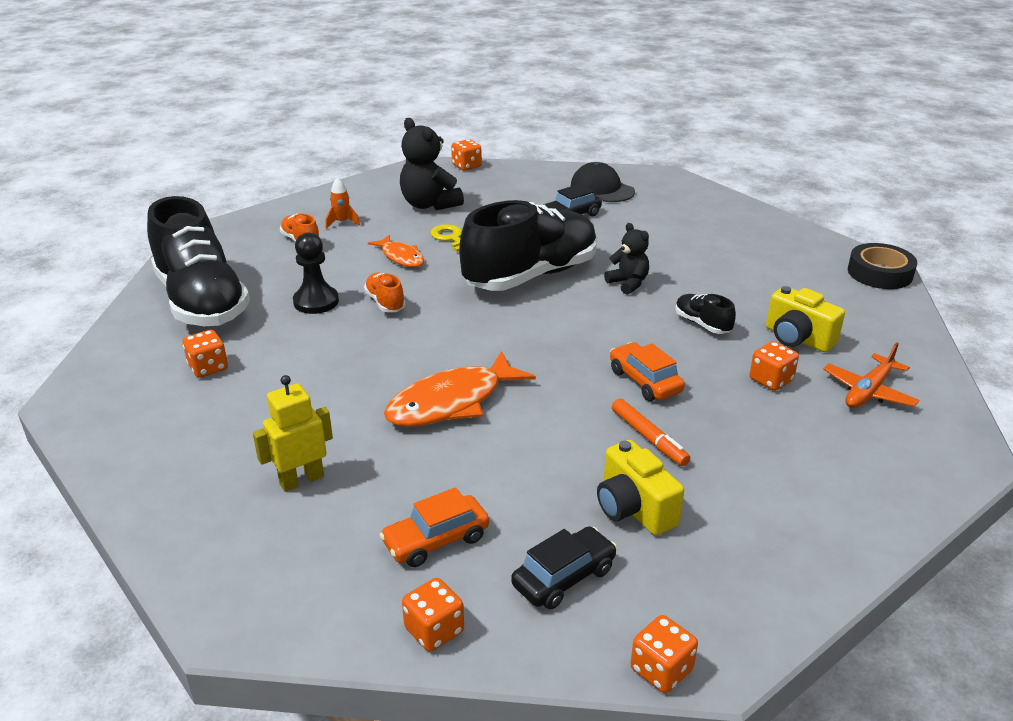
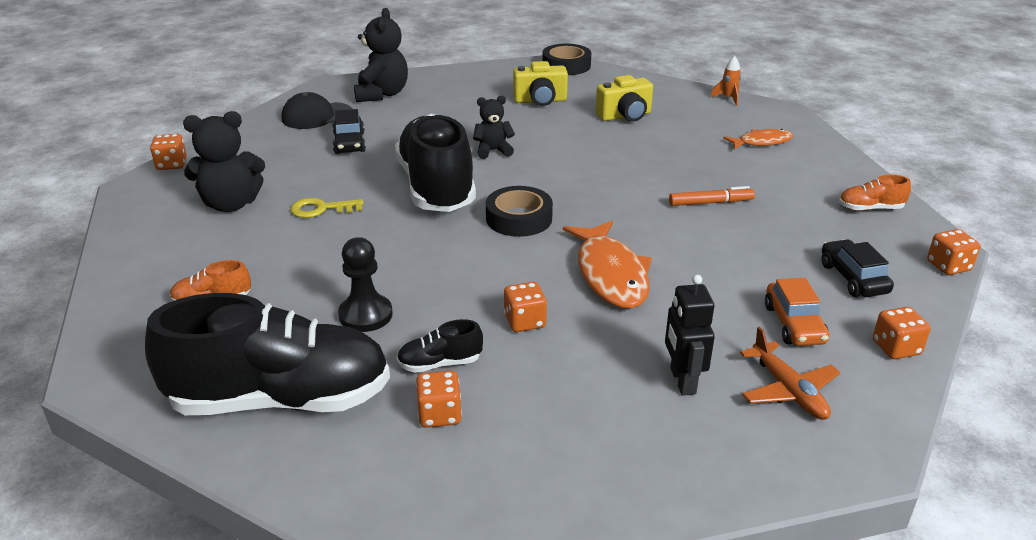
camera: 65 degrees left, 0 degrees up
yellow robot [253,375,333,492] -> black robot [665,275,715,396]
orange rocket [326,177,360,229] -> orange rocket moved to [711,56,741,106]
orange shoe [364,272,405,312] -> orange shoe moved to [839,175,911,211]
orange fish [368,235,424,267] -> orange fish moved to [723,129,793,149]
yellow camera [597,440,684,536] -> yellow camera moved to [513,61,568,106]
orange car [610,342,685,401] -> none
black shoe [675,294,736,334] -> black shoe moved to [397,319,483,373]
orange dice [750,341,799,391] -> orange dice moved to [504,282,547,332]
orange plane [823,342,919,408] -> orange plane moved to [740,327,841,420]
none -> black teddy bear [354,8,408,102]
none -> black tape [486,186,553,237]

